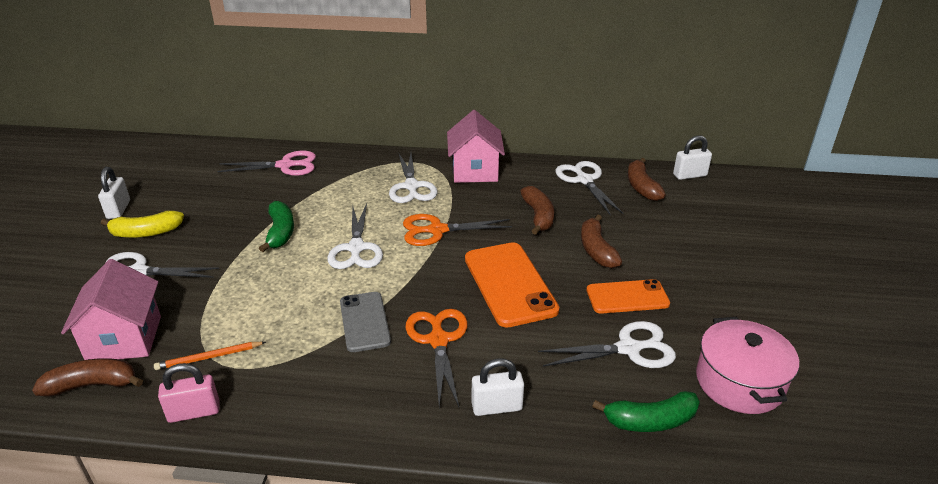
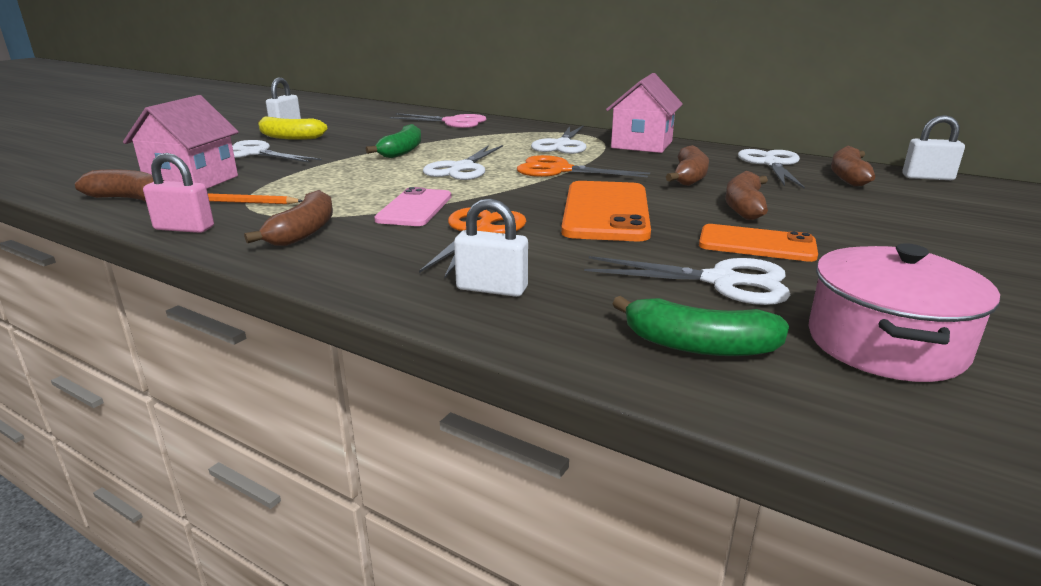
camera: 25 degrees right, 10 degrees down
grey phone [340,292,391,352] -> pink phone [374,187,452,226]
none -> brown banana [244,190,333,246]

